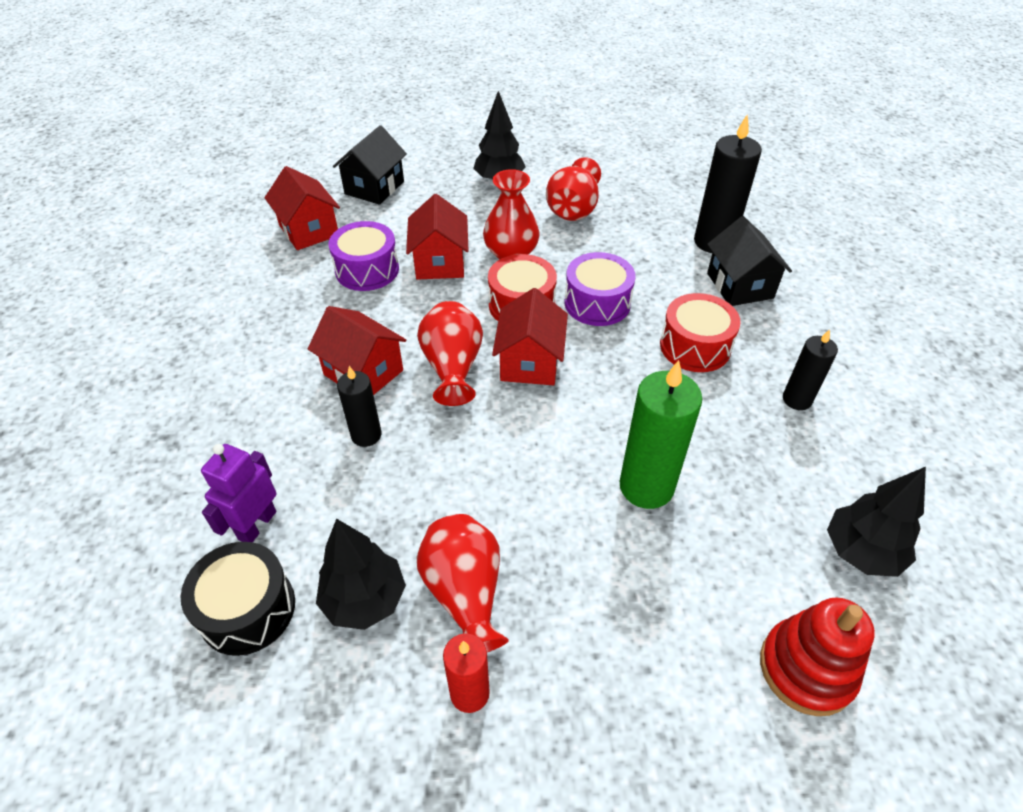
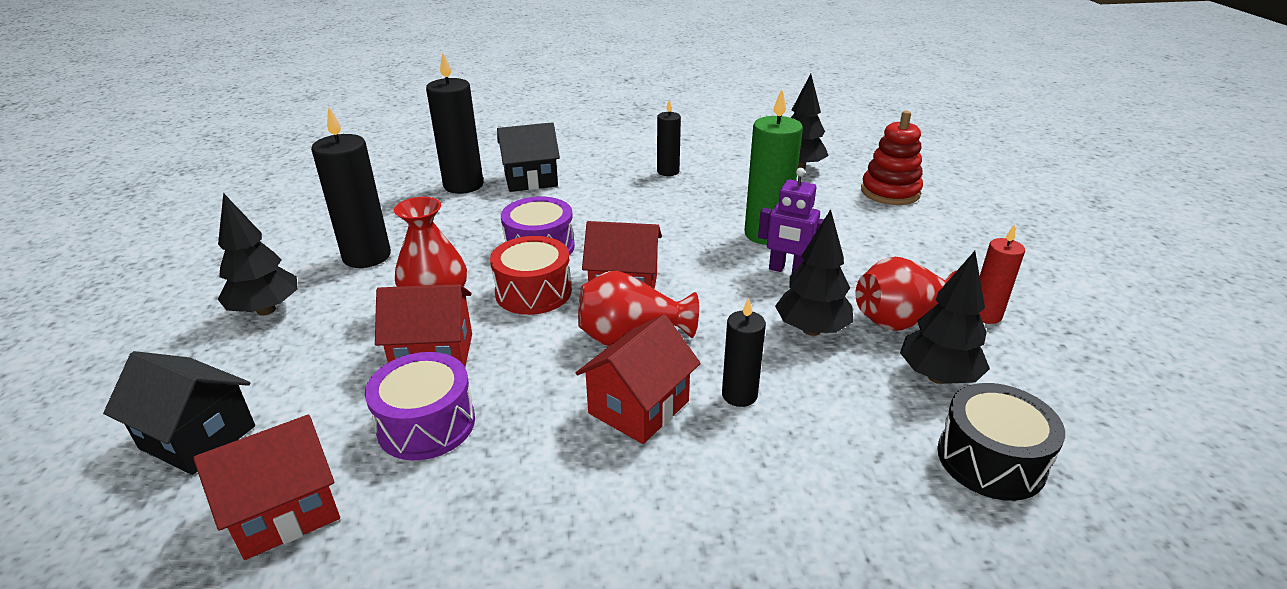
camera: 90 degrees left, 15 degrees down
purple robot [201,444,276,542] -> purple robot moved to [758,168,824,273]
red vase [546,157,601,221] -> black candle [311,107,391,268]
red drum [660,293,741,372] -> none
none -> black tree [775,209,854,336]

